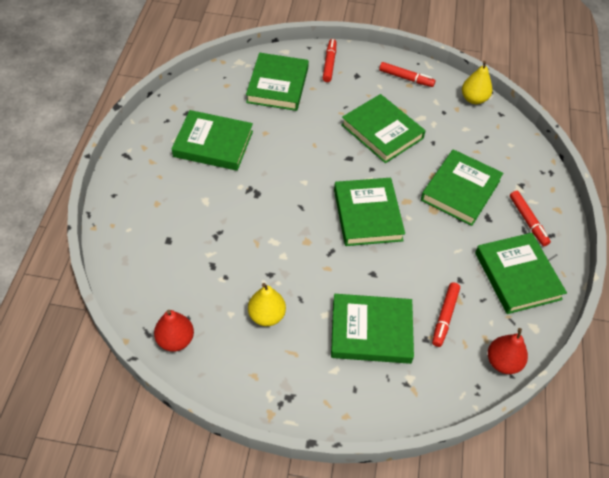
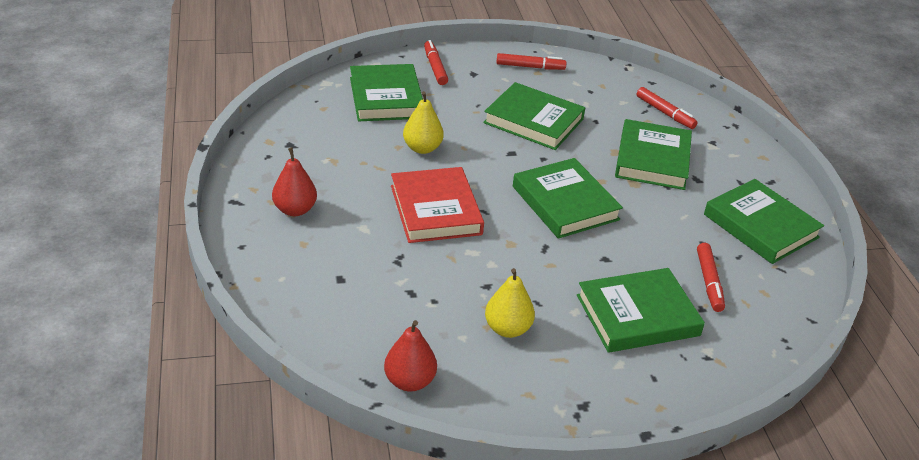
camera: 20 degrees left, 15 degrees down
green book [171,110,253,171] -> none
yellow pear [462,61,492,104] -> yellow pear moved to [403,91,444,154]
red pear [488,328,528,374] -> red pear moved to [272,148,317,216]
red marker [510,191,551,246] -> red marker moved to [636,87,698,129]
none -> red book [391,167,484,243]

